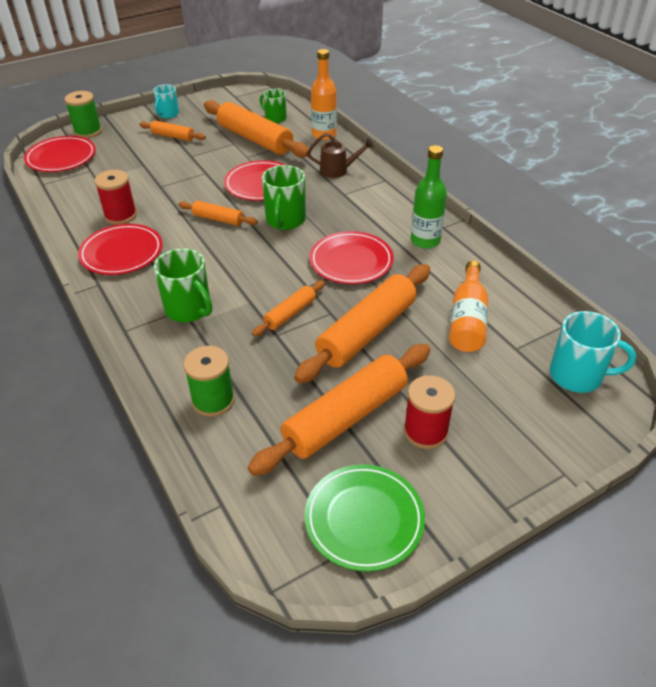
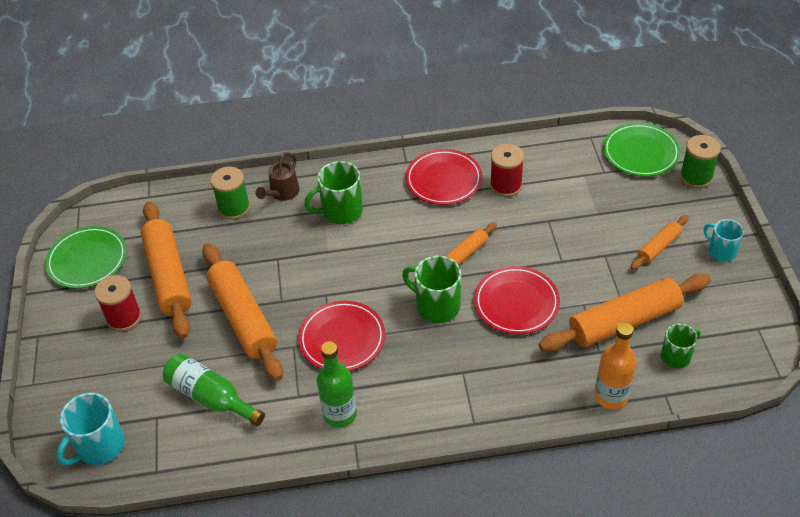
camera: 115 degrees right, 5 degrees up
red plate [24,136,96,172] -> green plate [603,123,681,177]
orange rolling pin [252,280,325,337] -> none
brown watering can [307,133,374,178] -> brown watering can moved to [256,152,300,201]
orange bottle [449,261,488,352] -> green bottle [163,353,265,426]

